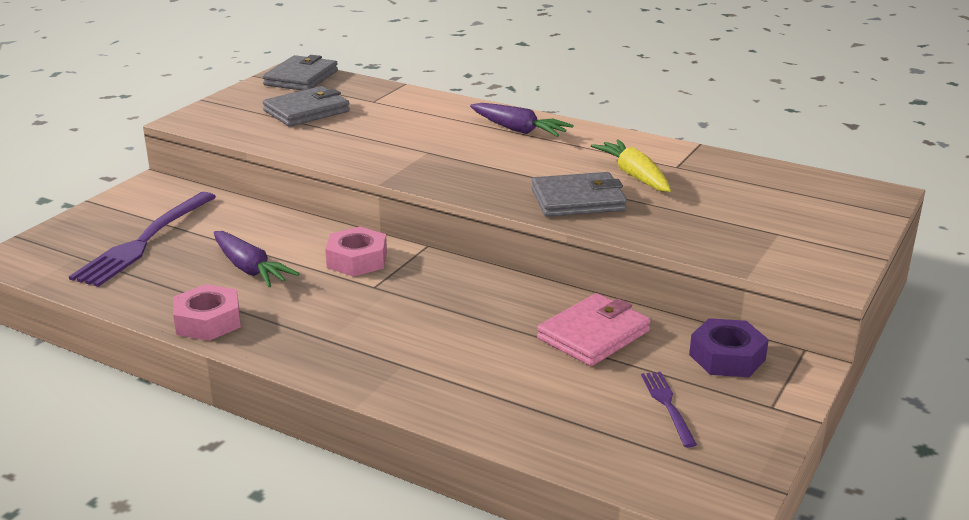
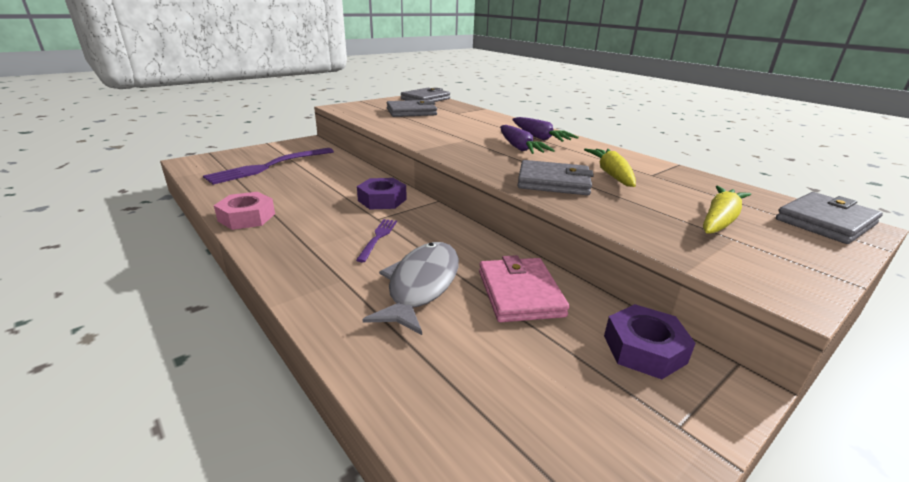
camera: 20 degrees right, 0 degrees up
purple carrot [214,231,300,287] -> purple carrot moved to [500,125,555,154]
pink nut [325,227,387,276] -> purple nut [357,178,407,209]
pink wallet [537,293,651,366] -> pink wallet turned 75 degrees counterclockwise [479,255,570,322]
purple fork [641,372,697,447] -> purple fork moved to [356,219,397,262]
none -> grey fish [362,242,459,335]
none -> yellow carrot [703,186,751,234]
none -> grey wallet [776,192,883,244]

